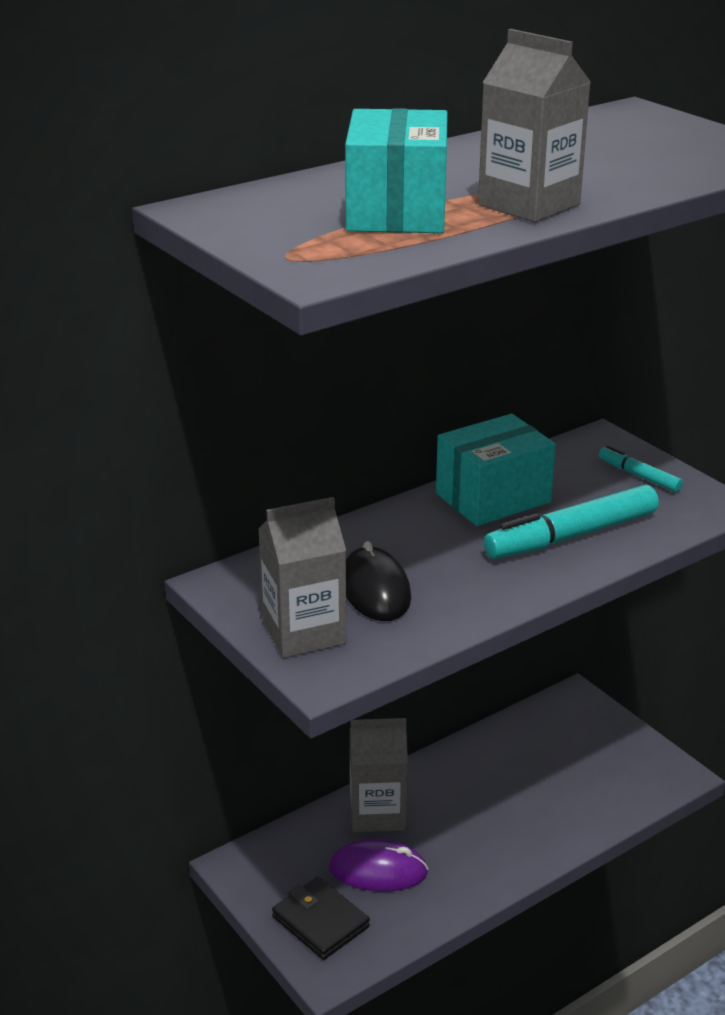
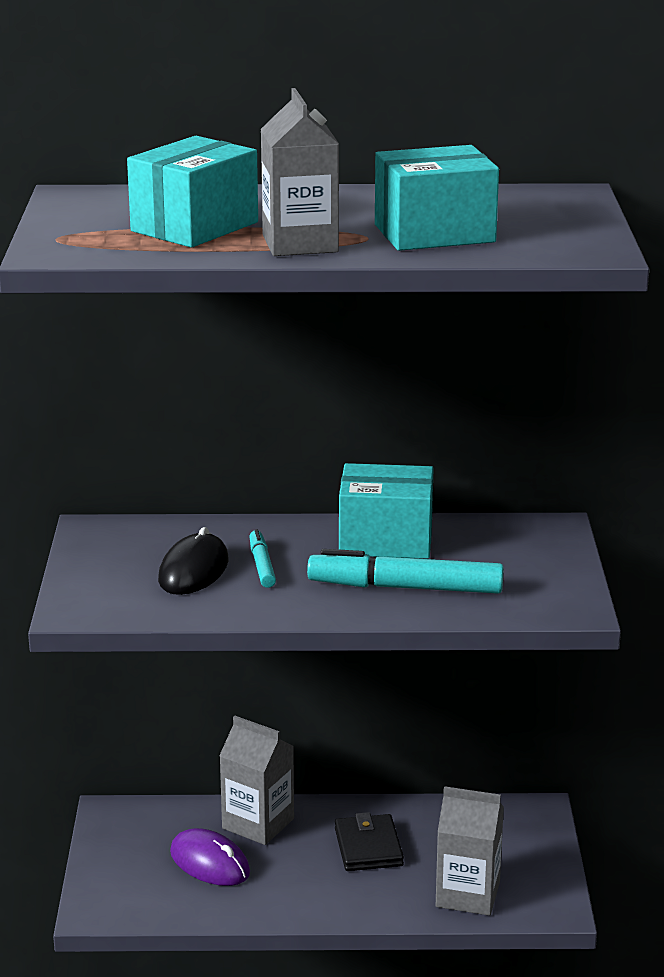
camera: 35 degrees right, 5 degrees down
grey carton [258,497,346,658] -> grey carton moved to [436,786,504,916]
black wallet [272,877,370,960] -> black wallet moved to [335,812,404,871]
turquoise marker [599,446,683,492] -> turquoise marker moved to [249,529,276,588]
none -> turquoise box [375,145,499,251]

